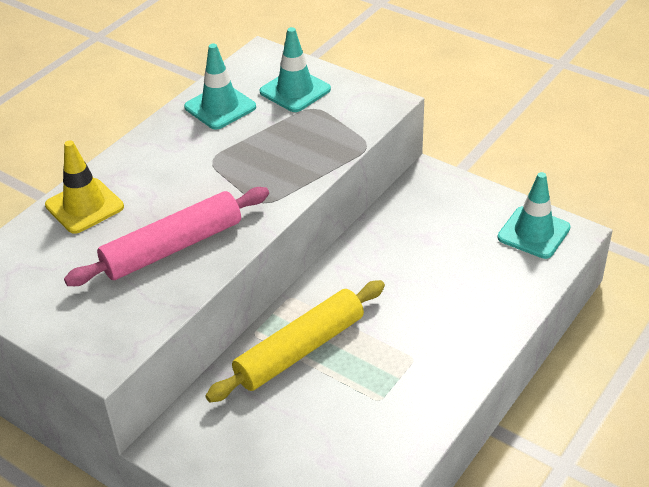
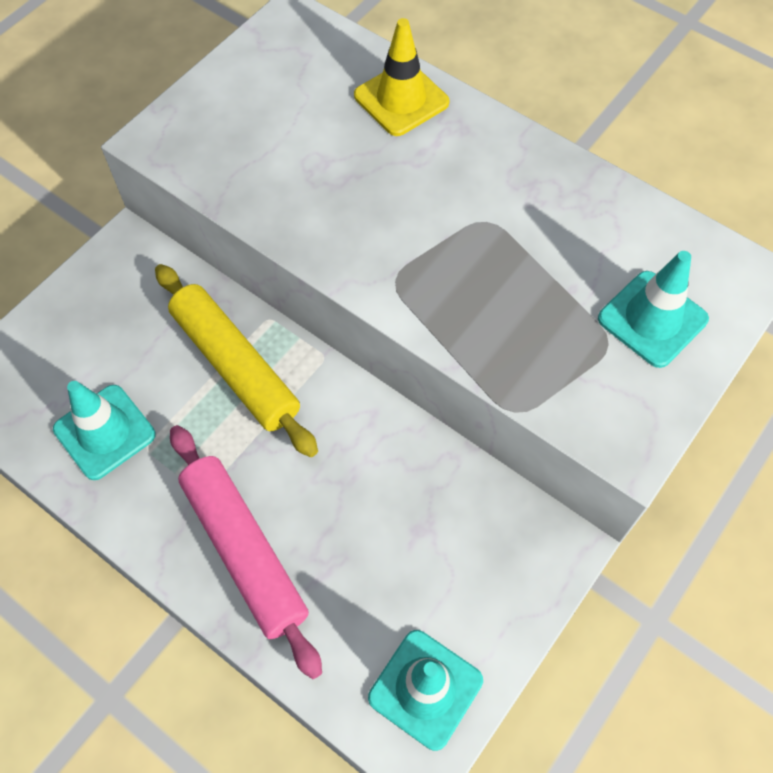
camera: 90 degrees right, 20 degrees up
pink rolling pin [64,187,269,286] -> pink rolling pin moved to [170,425,322,679]
turquoise traffic cone [184,44,256,129] -> turquoise traffic cone moved to [53,381,156,480]

